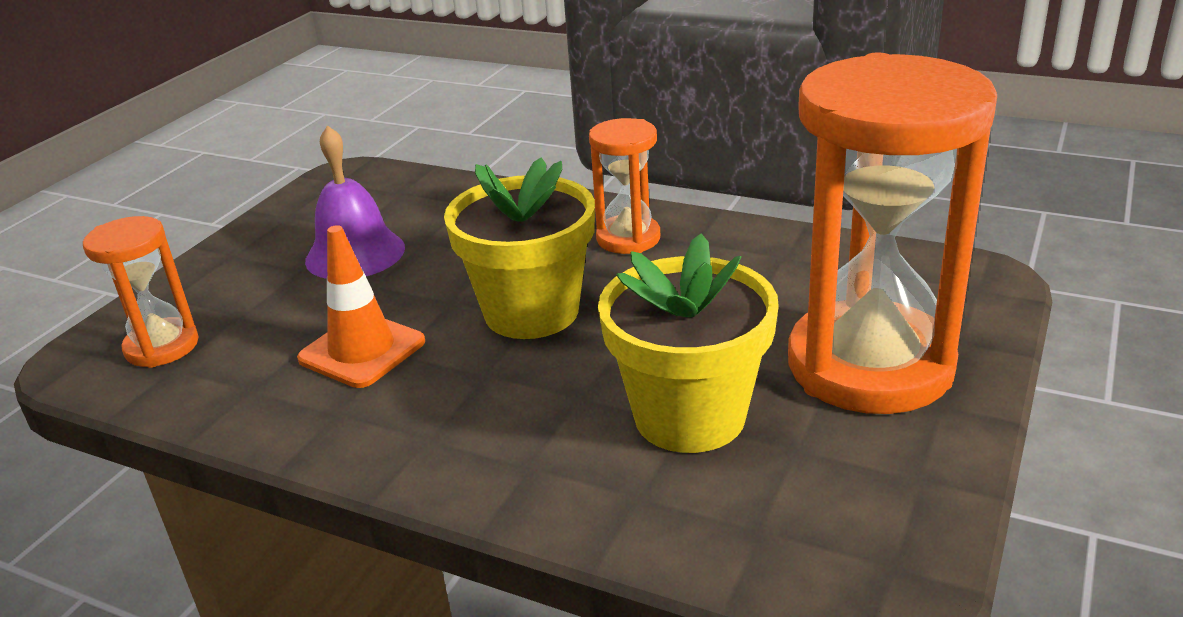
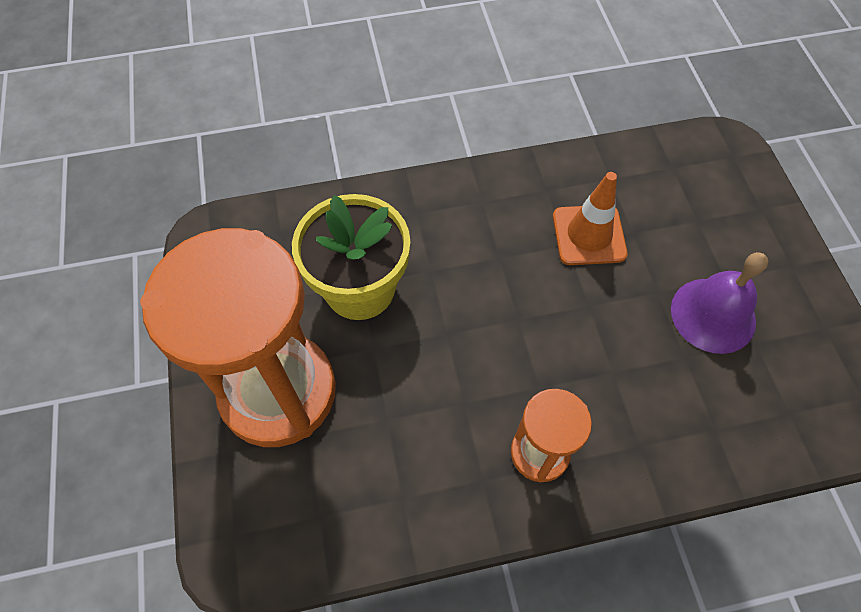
camera: 140 degrees right, 30 degrees up
orange hourglass [83,216,199,368] -> none
yellow flower pot [444,157,595,339] -> none

